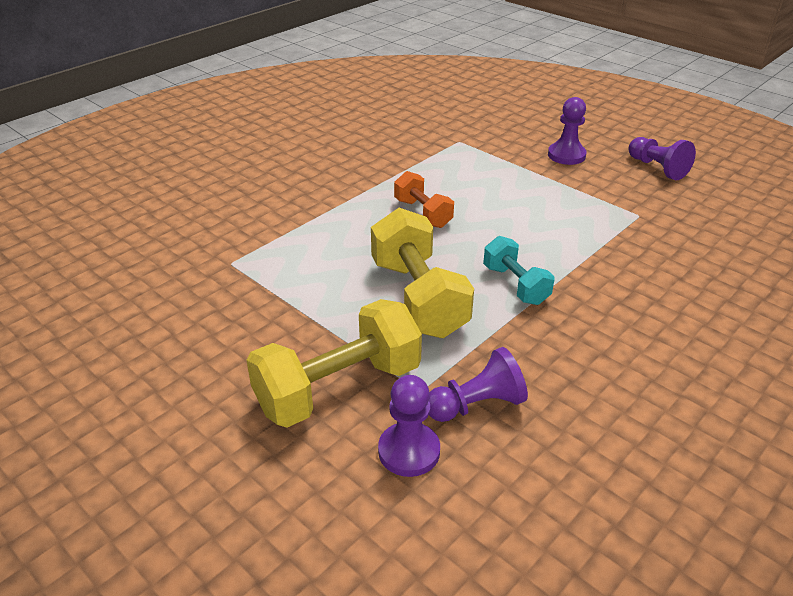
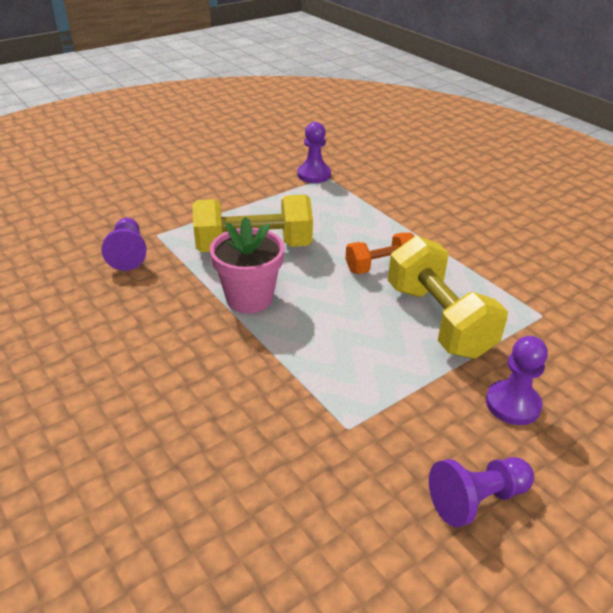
camera: 100 degrees right, 0 degrees up
yellow dumbbell [246,299,422,428] -> yellow dumbbell moved to [388,236,508,359]
purple pawn [378,375,440,477] -> purple pawn moved to [297,122,331,183]
turquoise dumbbell [483,236,555,305] -> pink flower pot [210,217,284,313]

